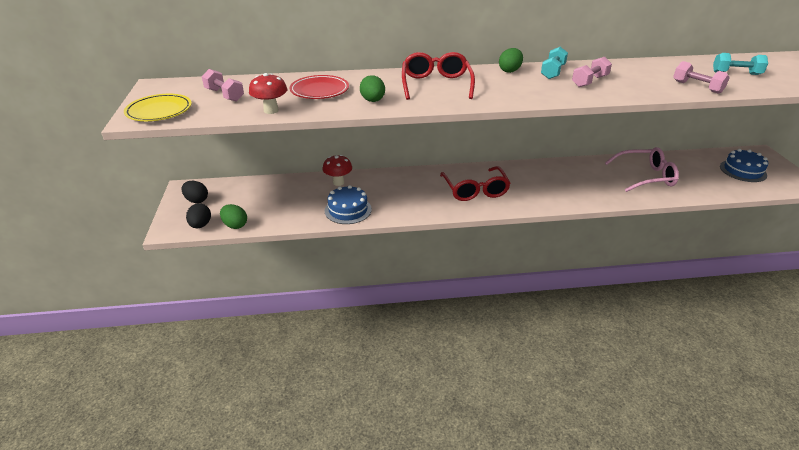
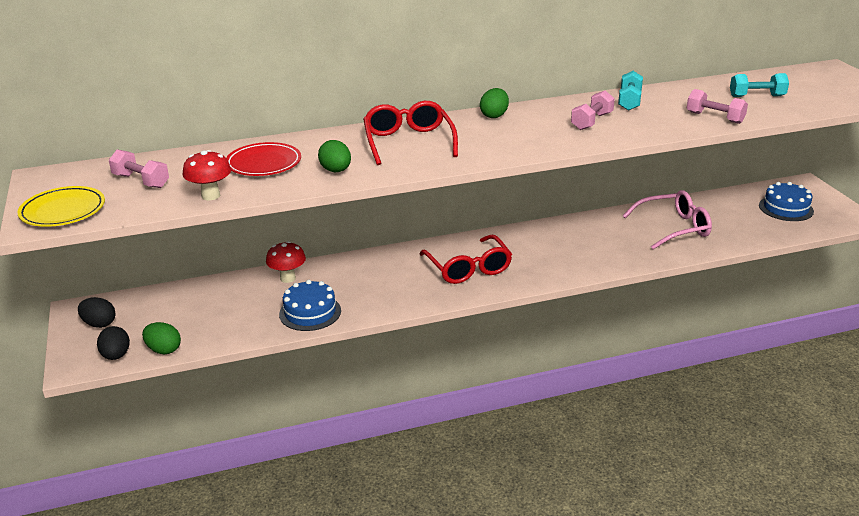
camera: 10 degrees left, 5 degrees down
turquoise dumbbell [541,47,568,79] -> turquoise dumbbell moved to [618,71,643,111]

